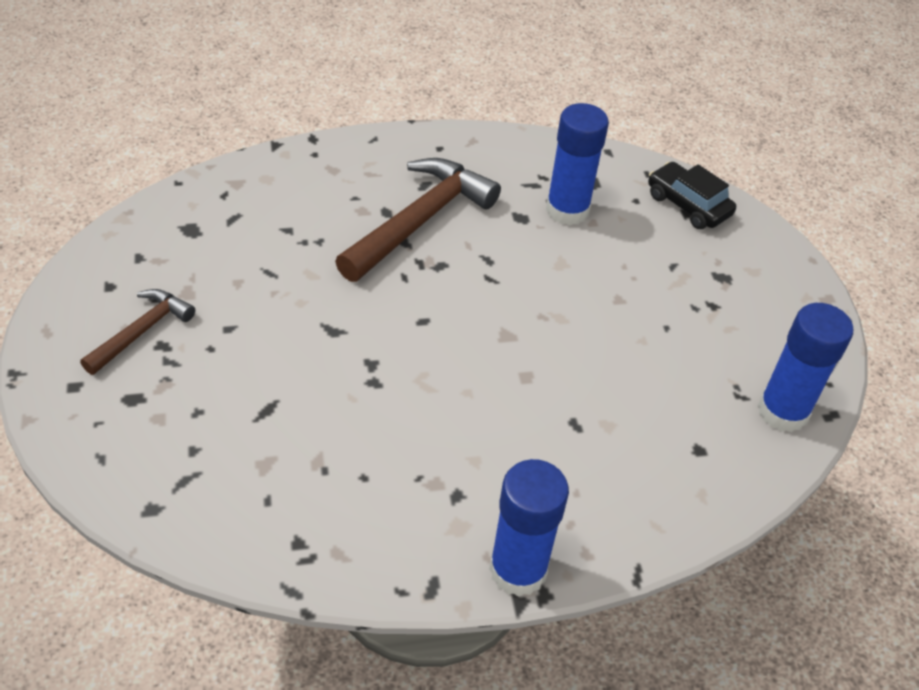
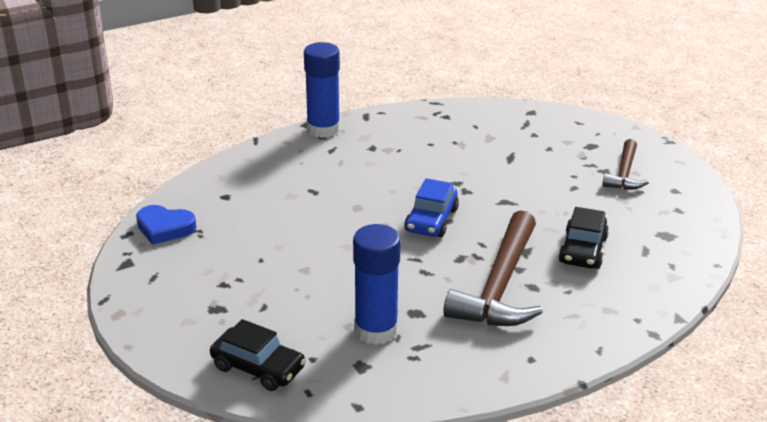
camera: 165 degrees right, 15 degrees down
blue glue stick [758,303,853,432] -> blue heart [136,205,196,245]
none -> blue car [404,178,459,237]
none -> black car [559,207,609,269]

